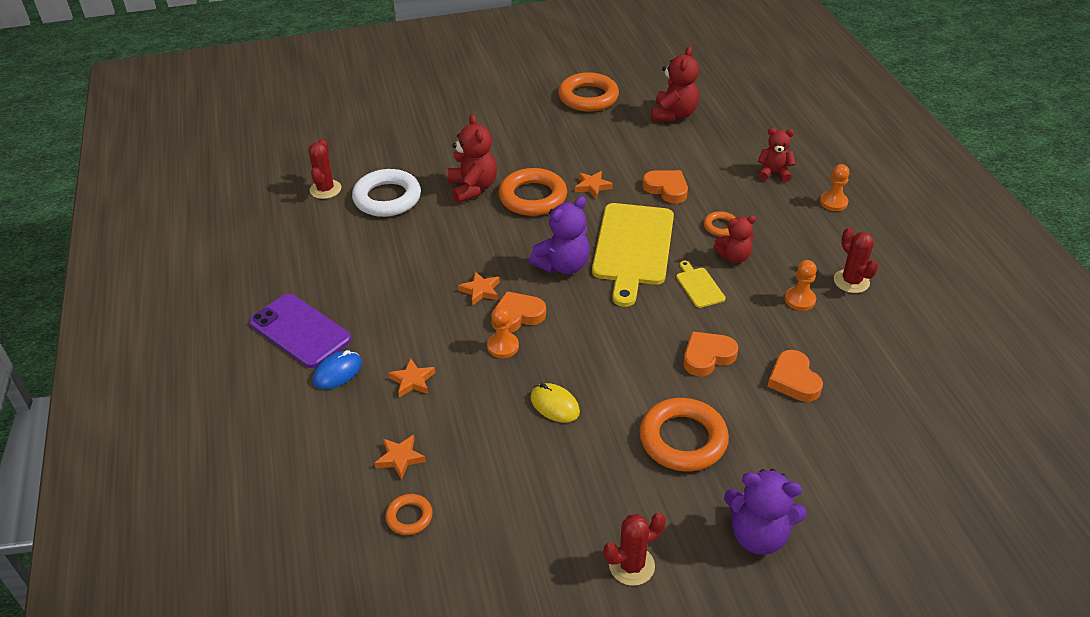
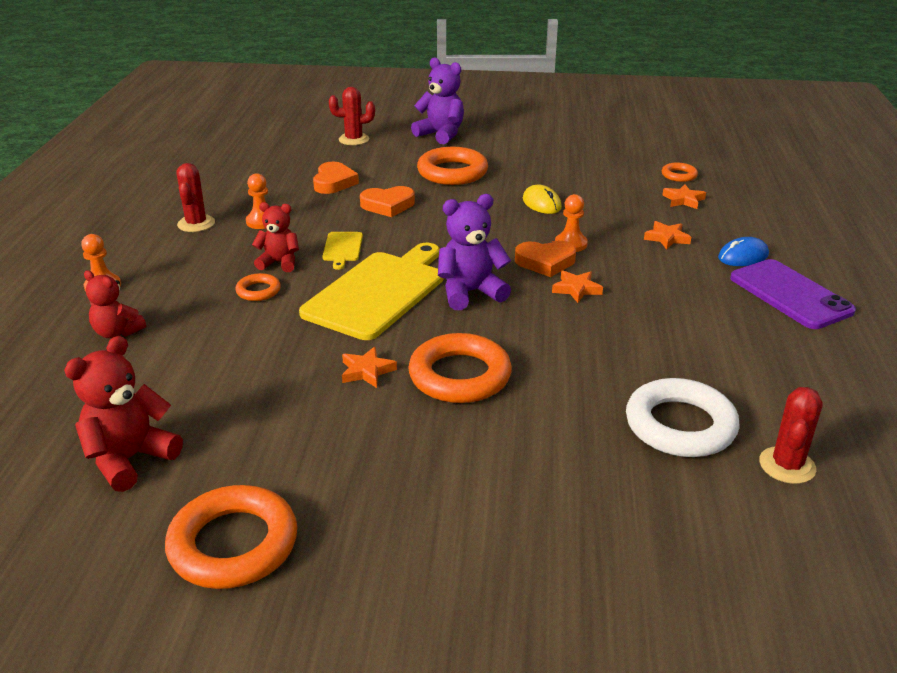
camera: 160 degrees left, 10 degrees down
red teddy bear [447,114,497,203] -> none
red cactus [603,513,666,586] -> red cactus moved to [329,87,375,145]
orange heart [642,170,688,204] -> none

